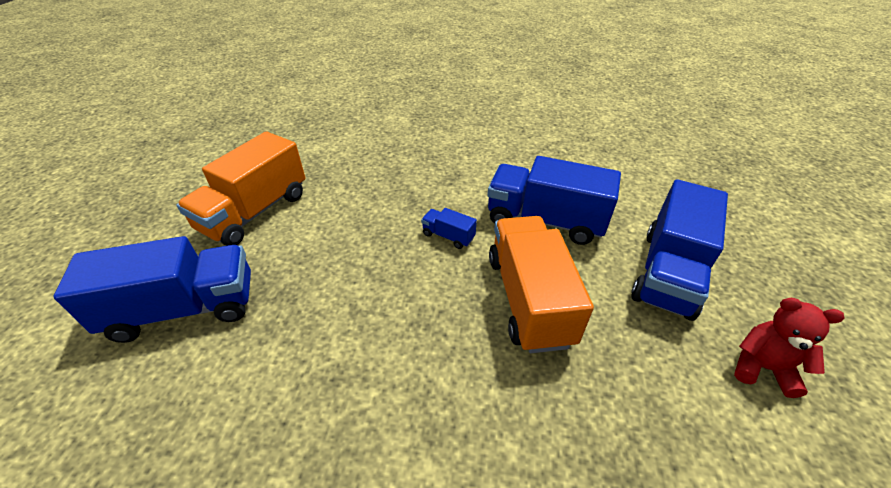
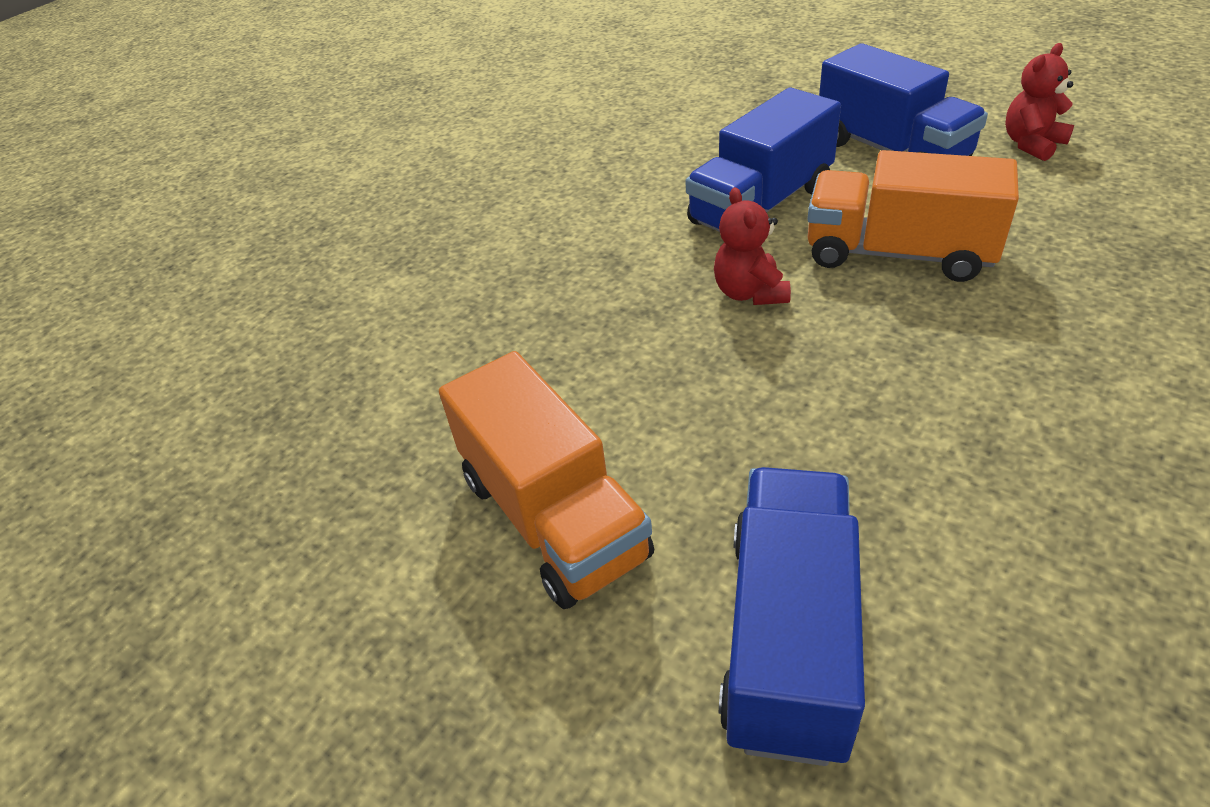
camera: 60 degrees left, 0 degrees up
blue truck [421,208,477,249] -> red teddy bear [714,187,791,305]

